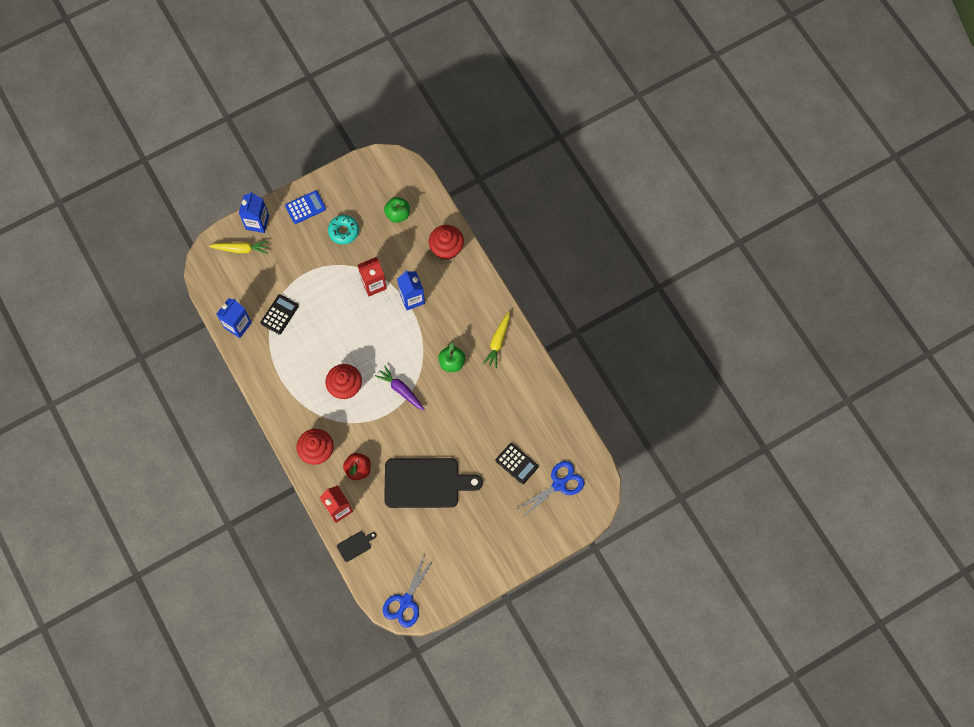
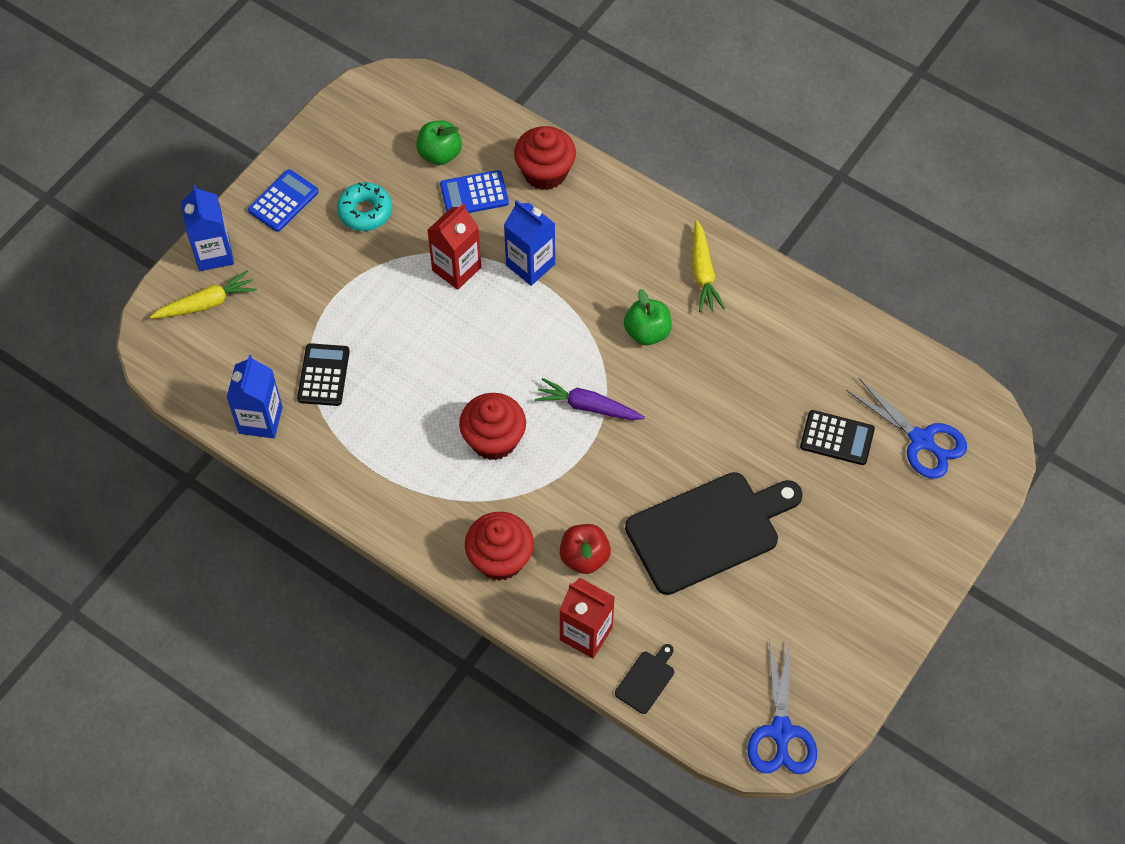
camera: 25 degrees left, 10 degrees down
blue scissors [517,461,585,518] -> blue scissors turned 105 degrees clockwise [846,377,967,479]
none -> blue calculator [440,170,509,213]

